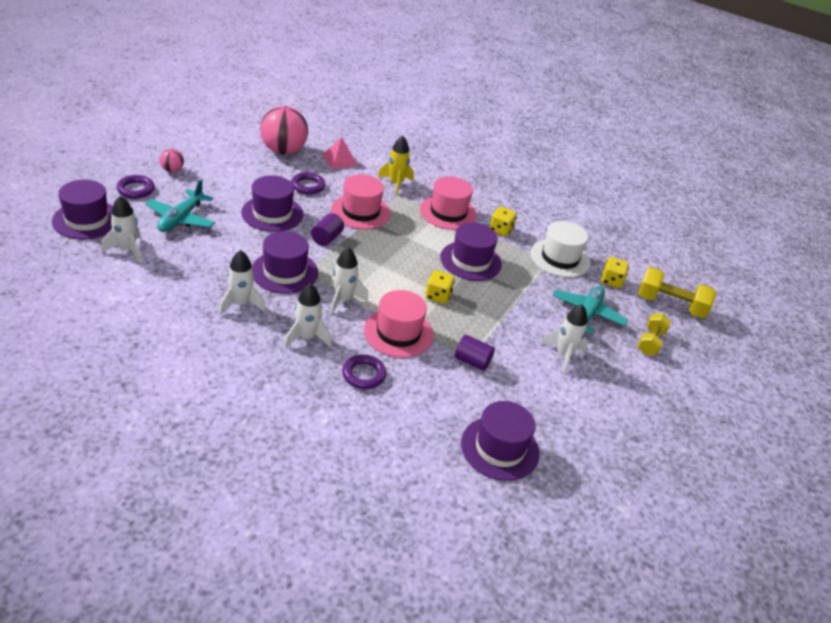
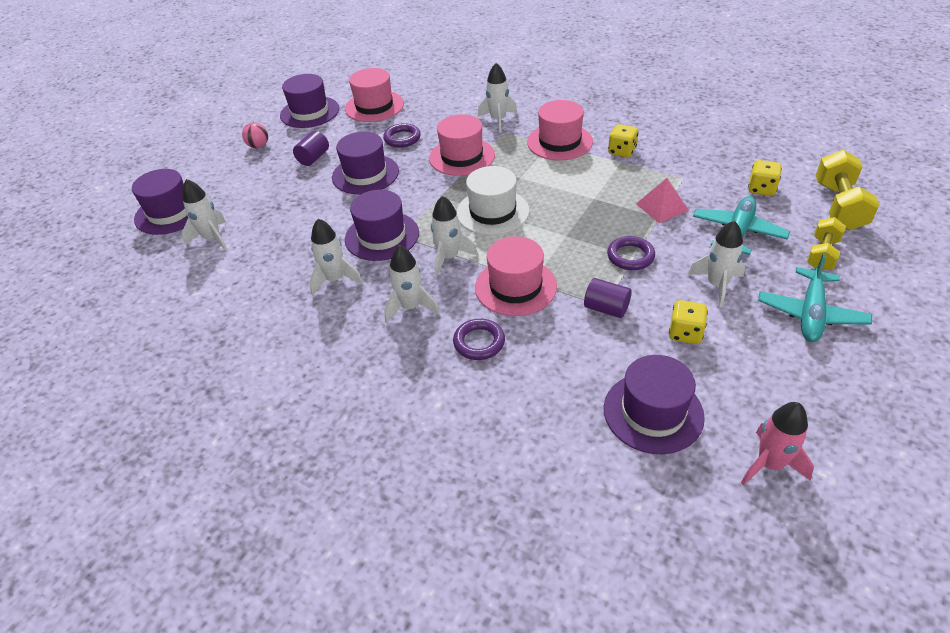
camera: 10 degrees right, 5 degrees up
purple ring [117,175,155,198] -> purple ring moved to [607,236,655,270]
turquoise plane [145,179,215,232] -> turquoise plane moved to [758,253,872,342]
pink ball [260,106,308,155] -> pink hat [345,68,404,122]
purple cylinder [311,213,344,246] -> purple cylinder moved to [293,131,329,166]
pink pyramid [322,137,358,169] -> pink pyramid moved to [636,178,689,223]
yellow rocket [378,135,414,196] -> white rocket [478,63,517,133]
yellow dice [425,270,455,304] -> yellow dice moved to [669,300,708,344]
purple hat [440,223,502,281] -> purple hat moved to [280,74,339,128]
white hat [530,221,590,277] -> white hat moved to [457,166,529,235]
yellow dumbbell [638,267,717,318] -> yellow dumbbell turned 75 degrees clockwise [815,150,880,230]
none -> pink rocket [741,402,814,485]

